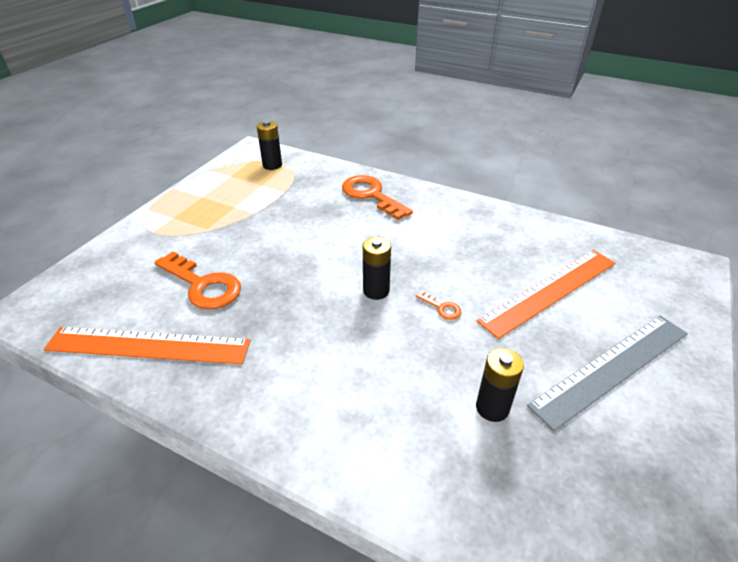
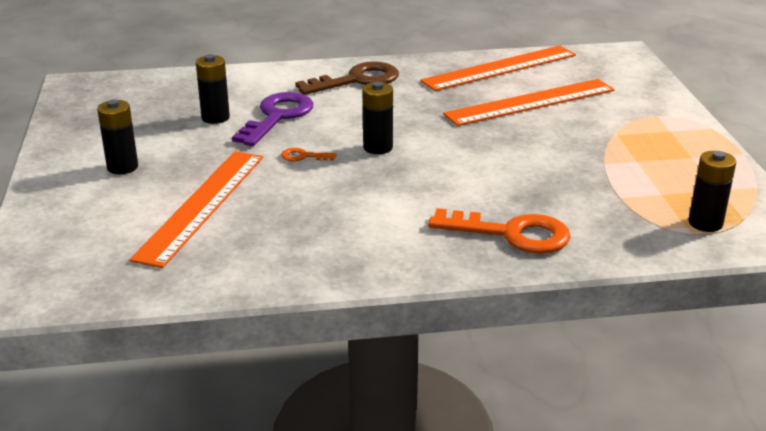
camera: 145 degrees right, 10 degrees down
orange key [155,252,241,309] -> orange ruler [443,79,615,126]
grey ruler [527,315,688,431] -> black battery [97,99,138,174]
none -> purple key [232,92,313,146]
none -> brown key [295,61,399,95]

